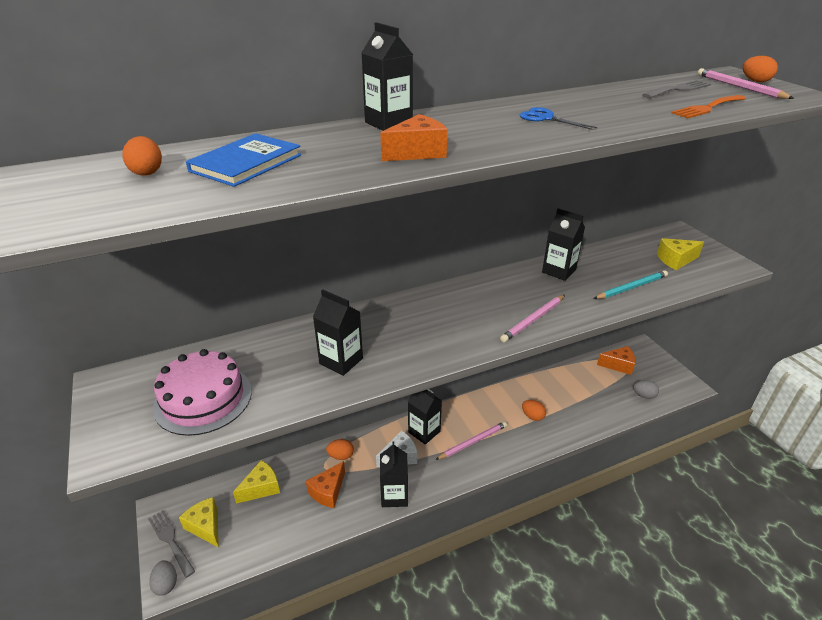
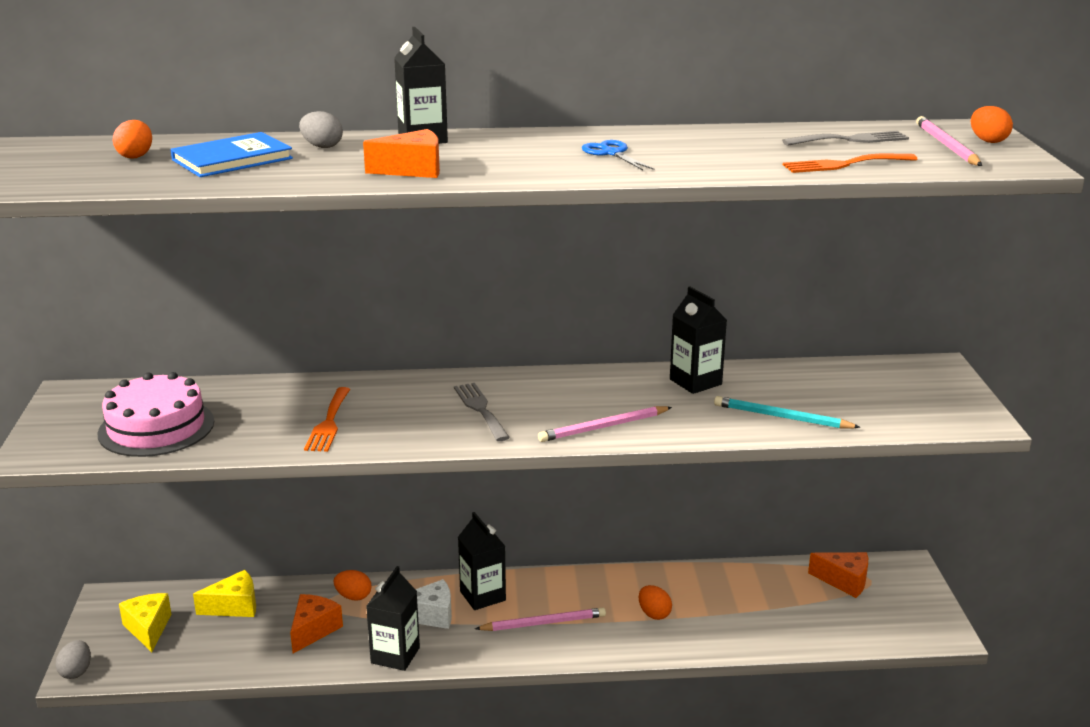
camera: 20 degrees right, 10 degrees down
grey fork [148,510,195,578] -> grey fork moved to [454,383,510,441]
orange cheese [306,461,345,508] -> orange cheese turned 150 degrees clockwise [290,594,343,653]
black carton [313,289,363,376] -> orange fork [304,387,350,452]
turquoise pencil [594,270,668,299] -> turquoise pencil turned 150 degrees counterclockwise [714,396,861,429]
grey egg [633,380,659,399] -> grey egg moved to [299,111,343,148]
yellow cheese [657,238,704,270] -> none

